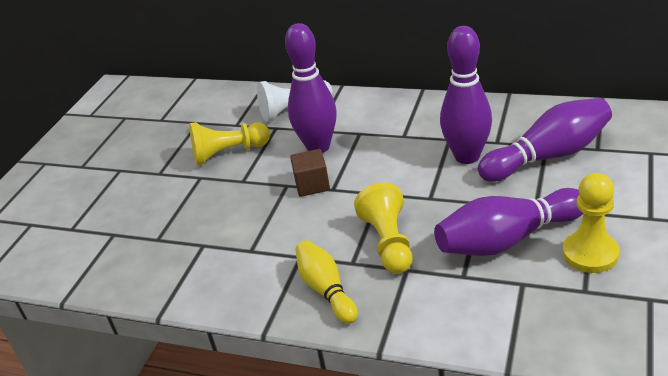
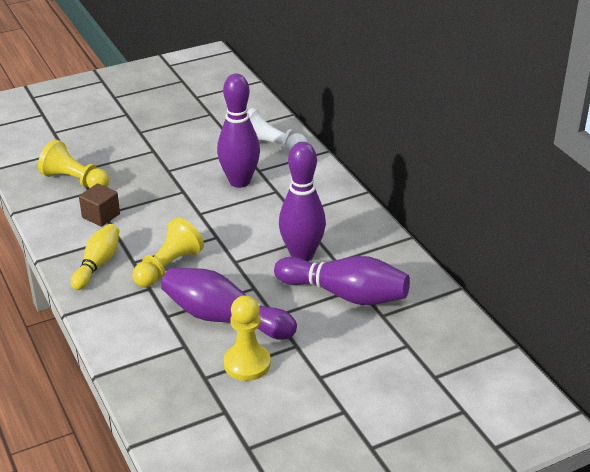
camera: 40 degrees right, 0 degrees up
yellow pawn [189,122,270,165] -> yellow pawn moved to [38,139,109,188]
brown cube [290,149,330,197] -> brown cube moved to [79,183,120,227]

